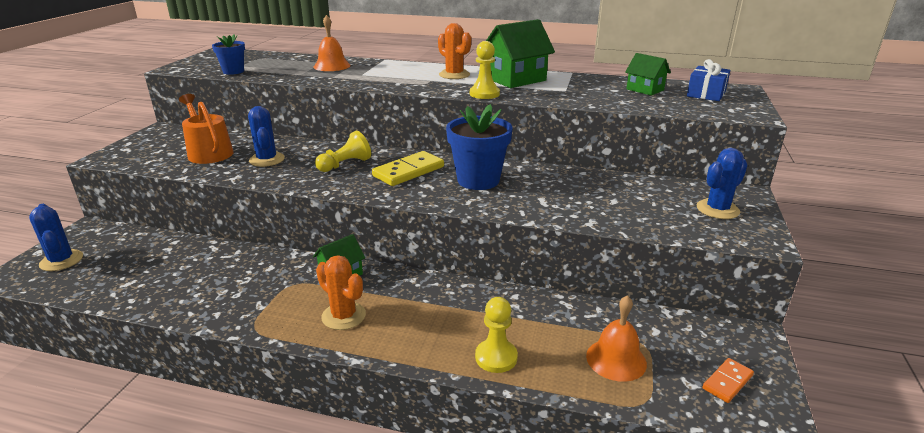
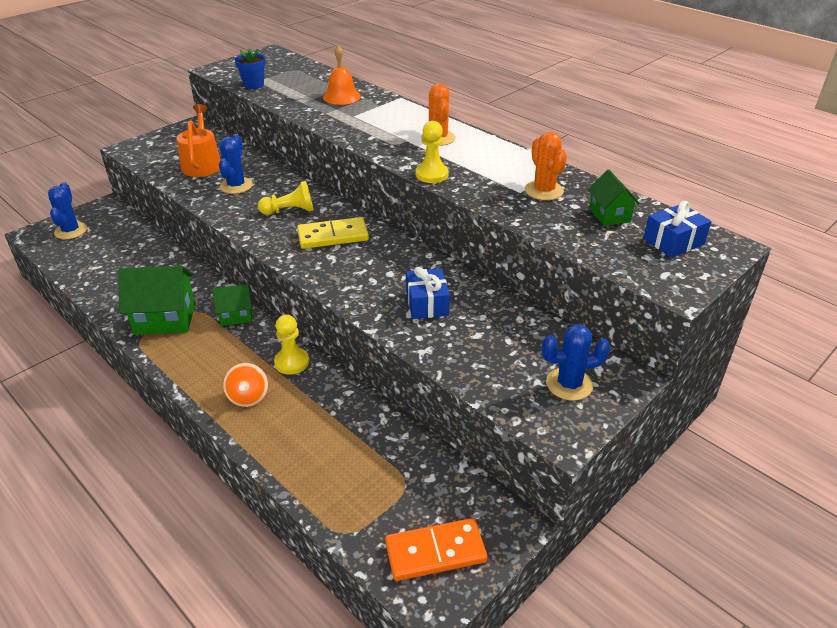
camera: 30 degrees right, 10 degrees up
orange cactus [316,255,366,330] -> orange cactus moved to [525,132,567,200]
blue flower pot [446,104,513,190] -> none
yellow pawn [475,297,518,373] -> yellow pawn moved to [274,315,309,375]
green house [486,19,555,88] -> green house moved to [118,266,195,335]
orange bell [586,295,647,382] -> none
orange domino [703,358,754,403] -> orange domino [385,518,488,581], size x1.72
none -> orange spinning top [223,363,268,407]
none -> blue gift [406,267,450,319]

